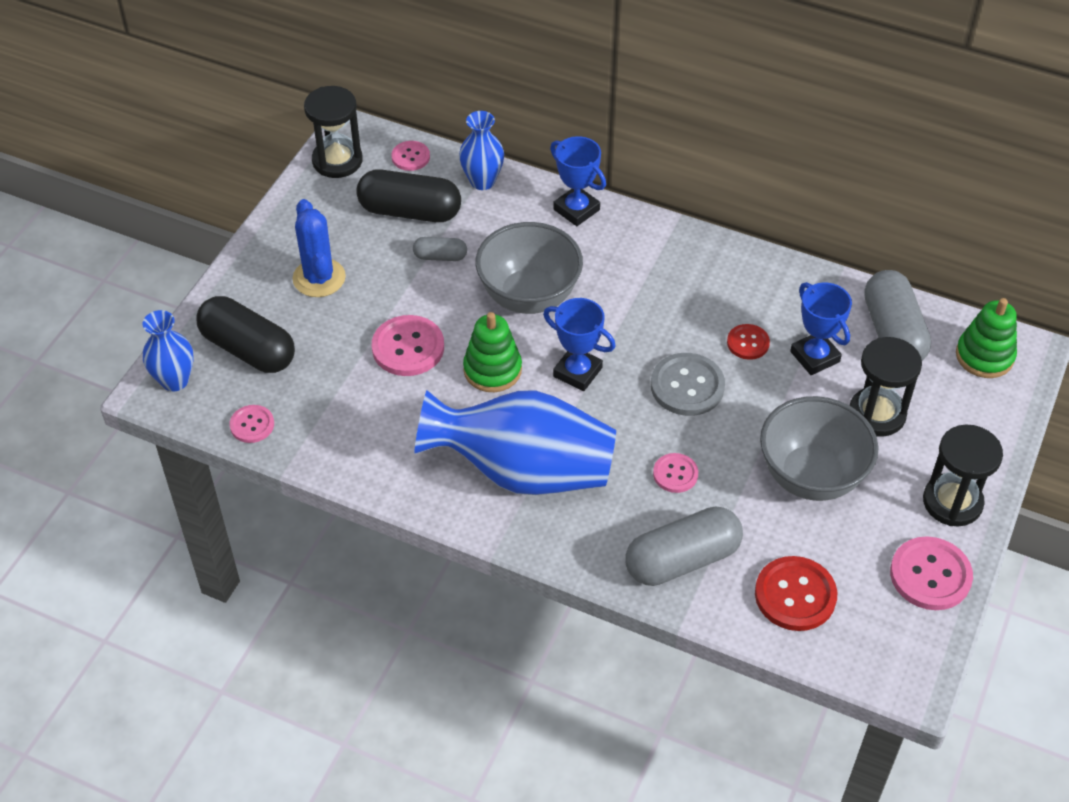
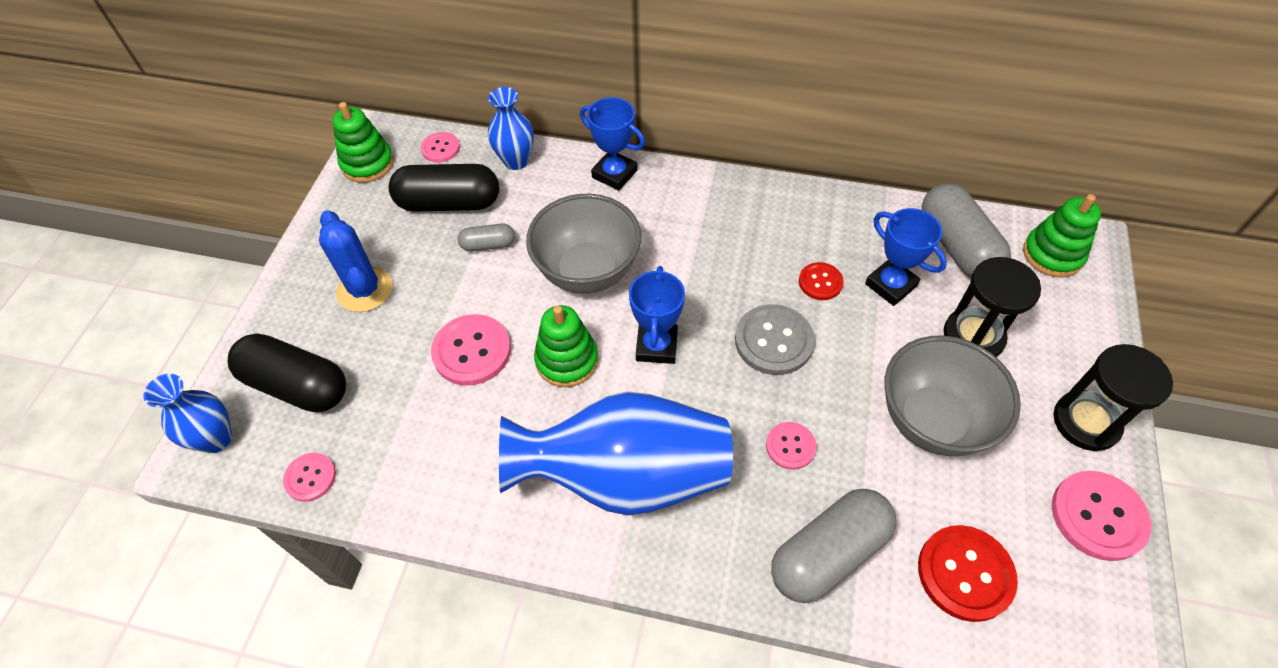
camera: 10 degrees left, 5 degrees up
black hourglass [304,86,363,178] -> green stacking toy [332,102,394,183]
blue trophy [543,298,616,391] -> blue trophy turned 75 degrees clockwise [629,266,685,364]

